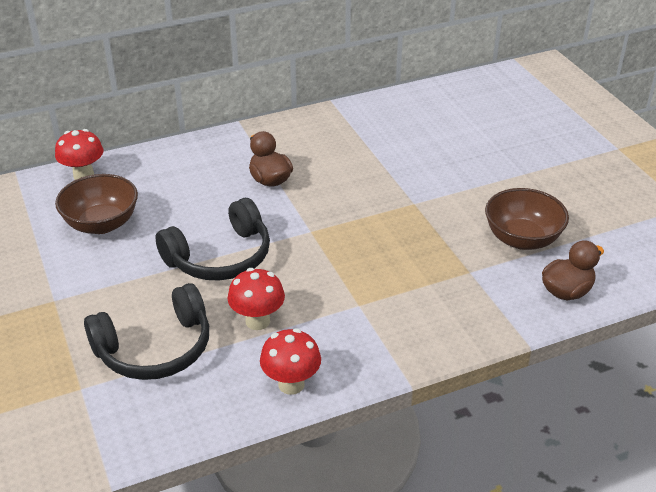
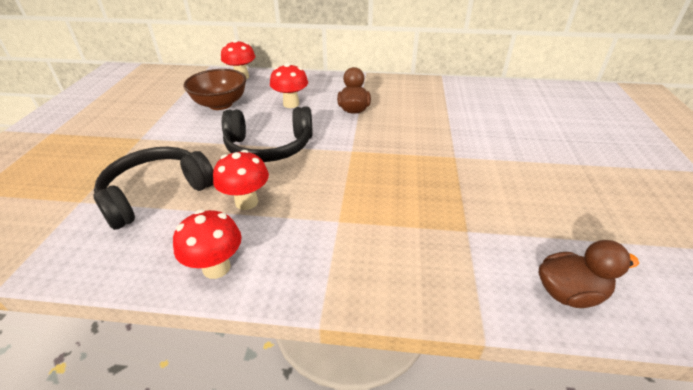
camera: 30 degrees right, 0 degrees up
black headphones [84,283,209,380] -> black headphones turned 135 degrees clockwise [93,147,214,230]
brown bowl [485,188,569,250] -> none
none -> red mushroom [270,63,308,108]

